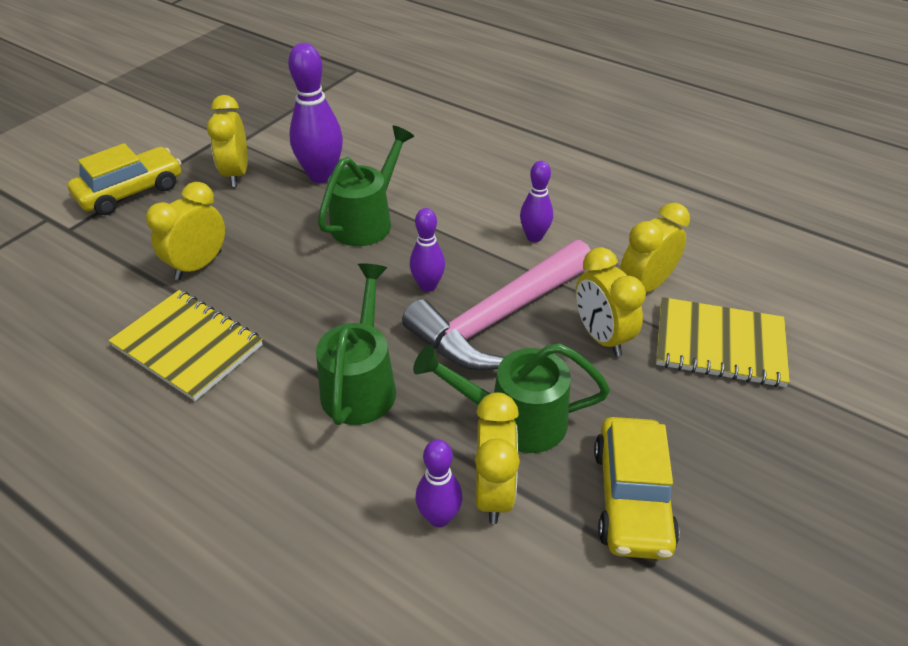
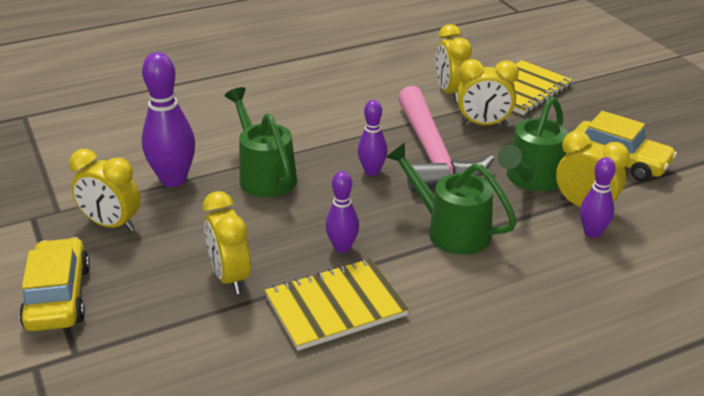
camera: 60 degrees left, 10 degrees down
purple bowling pin [520,161,553,242] -> purple bowling pin moved to [325,171,359,253]

